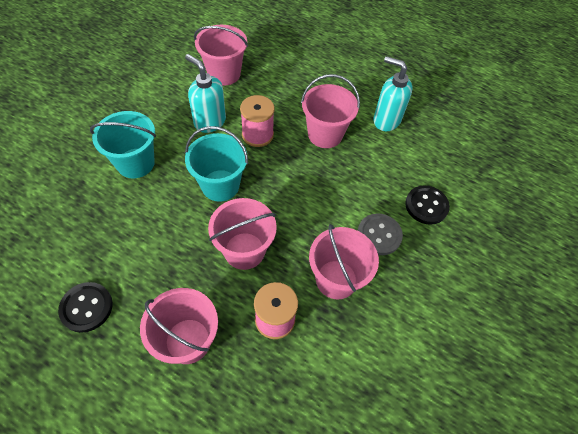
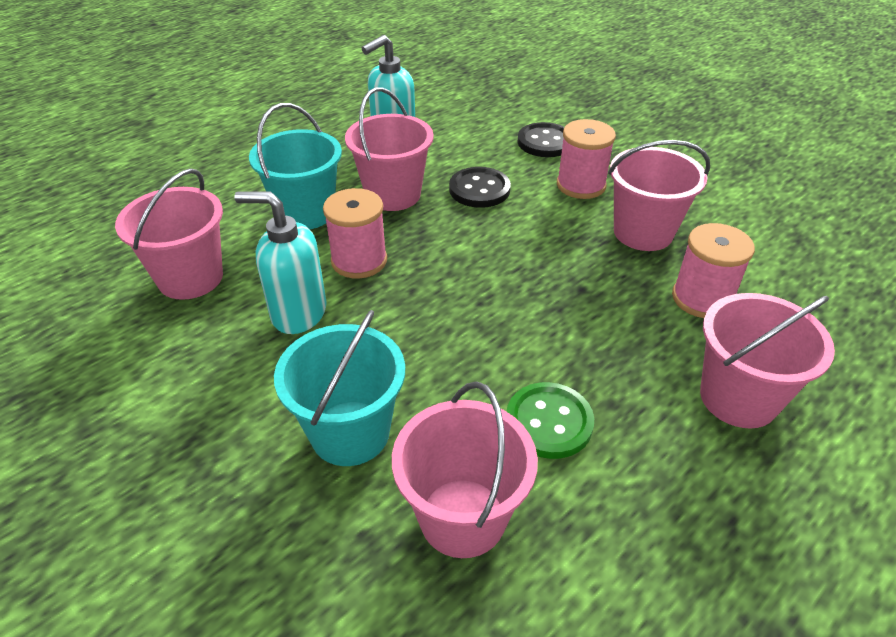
camera: 70 degrees left, 15 degrees down
black button [58,282,113,333] -> black button moved to [449,167,511,208]
turquoise soap dispenser [185,54,226,133] -> turquoise soap dispenser turned 45 degrees clockwise [234,192,327,334]
turquoise bucket [185,126,248,202] -> turquoise bucket moved to [249,103,342,229]
pink bucket [208,198,277,270] -> pink bucket moved to [392,382,538,558]
grey button [357,214,403,255] -> pink spool [557,119,616,199]
none -> green button [506,382,594,459]

